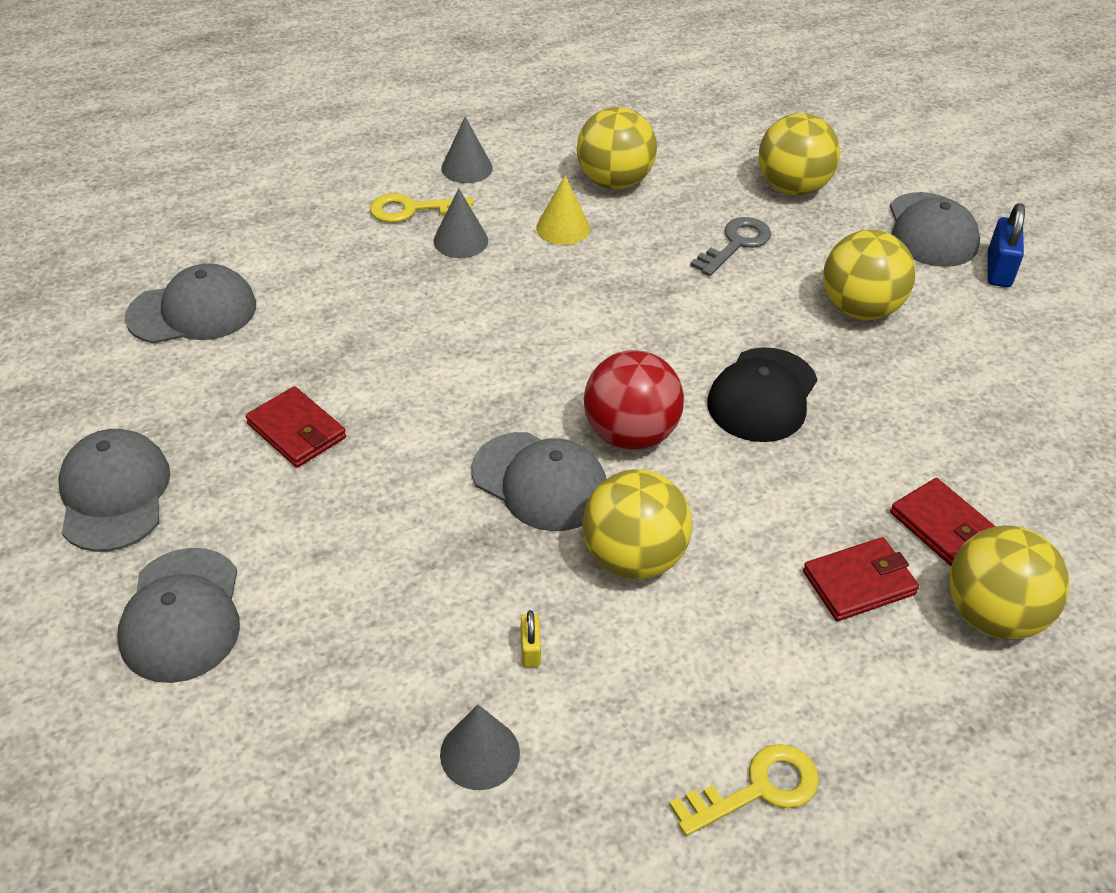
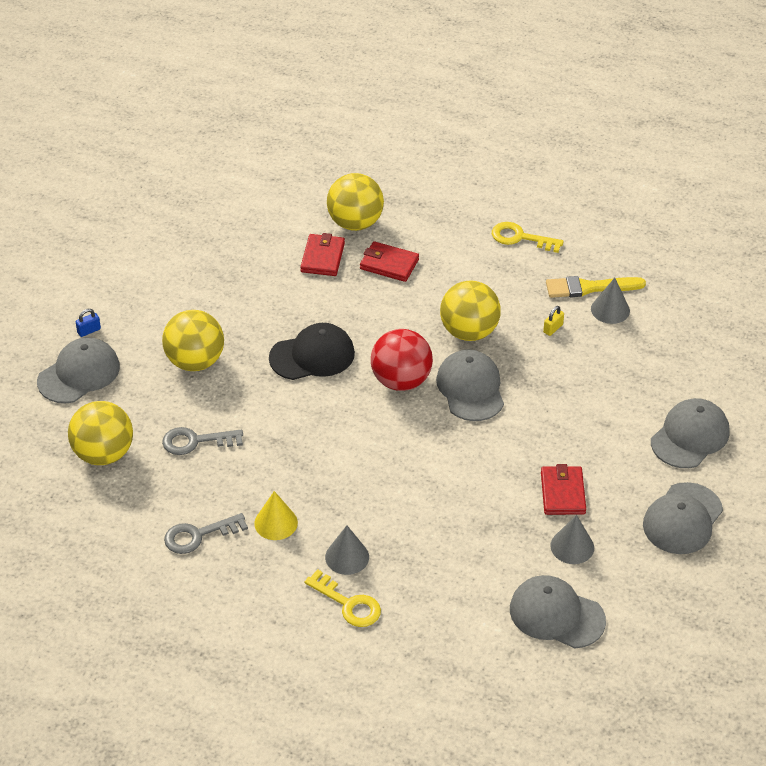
camera: 135 degrees left, 0 degrees up
grey cone [441,117,493,183] -> grey cone moved to [550,515,594,564]
yellow ball [577,107,657,189] -> grey key [164,513,248,554]
blue padlock [988,203,1025,287] -> blue padlock [76,309,101,337], size x0.55
none -> yellow brush [546,276,646,298]

